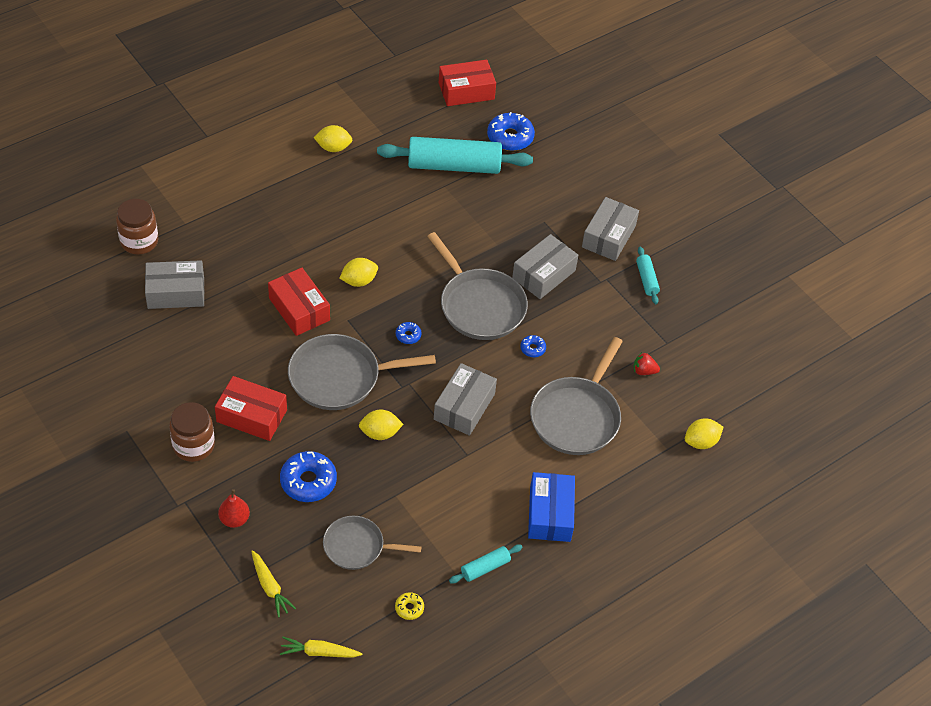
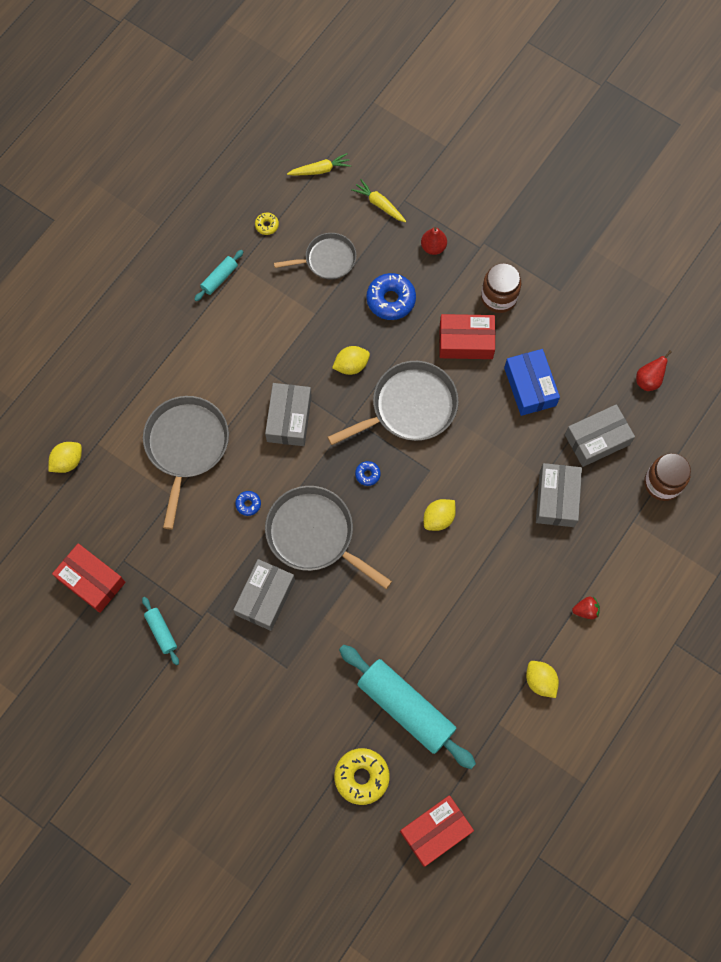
camera: 165 degrees right, 20 degrees up
red box [268,268,330,336] -> red box moved to [52,543,125,613]
yellow lemon [314,125,352,152] -> yellow lemon turned 75 degrees clockwise [526,661,559,698]
turquoise rolling pin [377,137,533,174] -> turquoise rolling pin turned 60 degrees clockwise [339,645,476,769]
blue donut [487,112,535,151] -> yellow donut [334,748,390,805]
blue box [528,472,575,542] -> blue box moved to [504,349,560,416]
grey box [582,197,639,261] -> grey box moved to [536,463,582,527]
red strawberry [634,352,660,375] -> red strawberry moved to [572,597,600,619]
none -> red pear [636,351,672,391]

